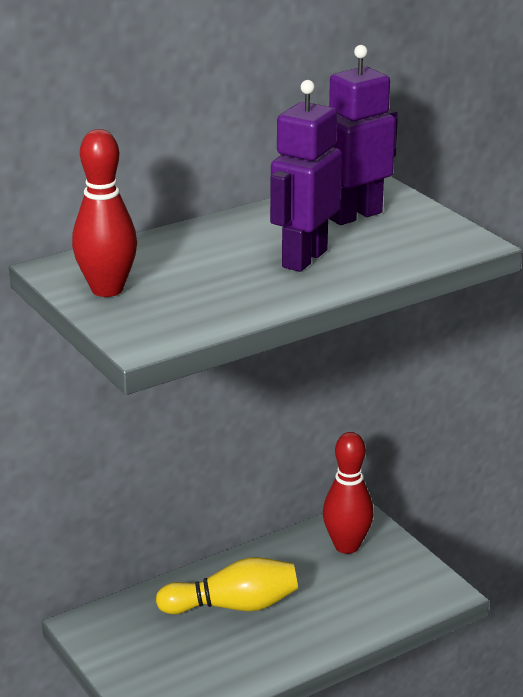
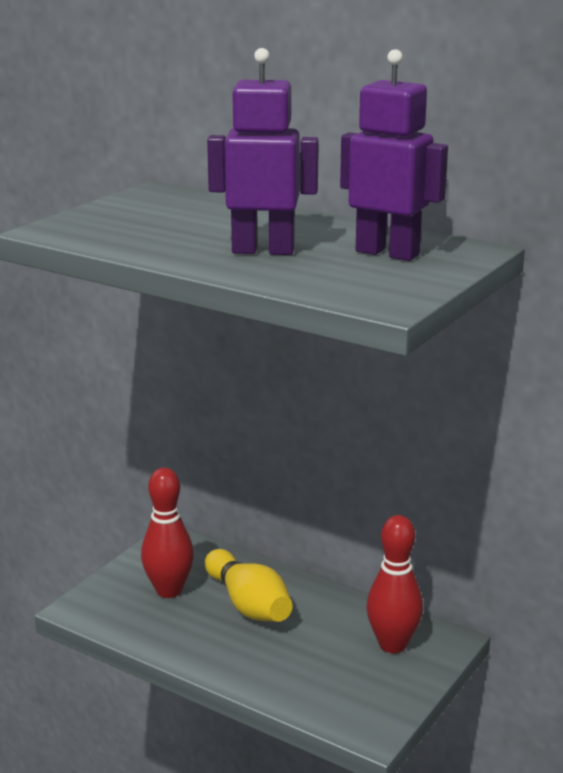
camera: 65 degrees right, 5 degrees down
red bowling pin [72,129,137,297] -> red bowling pin moved to [141,467,194,598]

